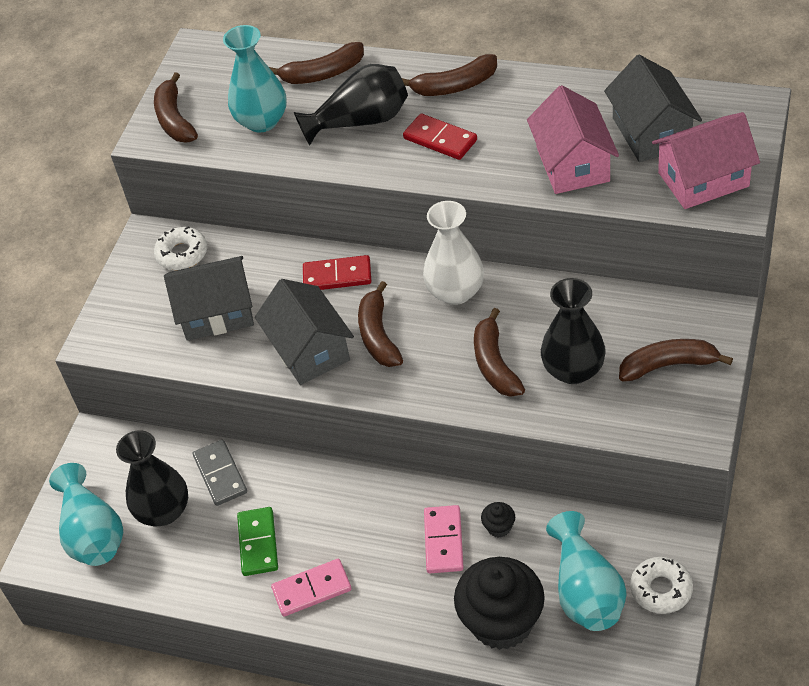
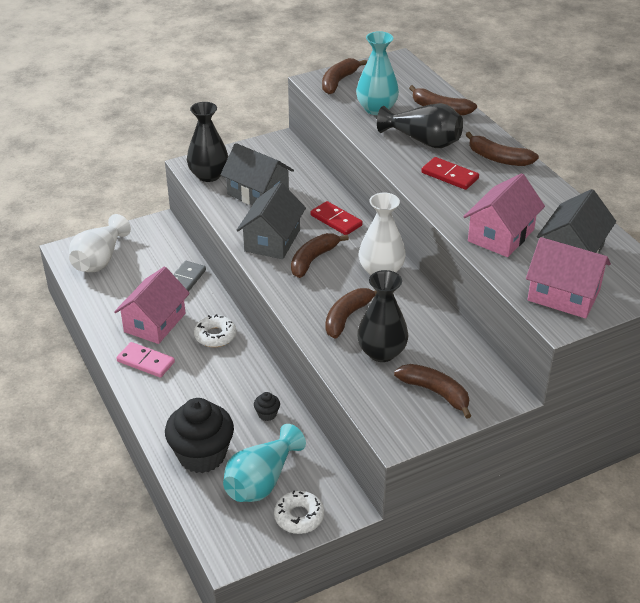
camera: 40 degrees right, 10 degrees down
turquoise vase [49,463,123,566] -> white vase [69,214,131,272]
black vase [116,430,188,526] -> black vase moved to [187,102,228,182]
white donut [154,226,207,270] -> white donut moved to [194,314,236,347]
green domino [237,507,278,576] -> pink house [114,267,190,344]
red domino [403,114,477,160] -> red domino turned 45 degrees counterclockwise [421,157,479,190]
pink domino [424,505,464,573] -> none

